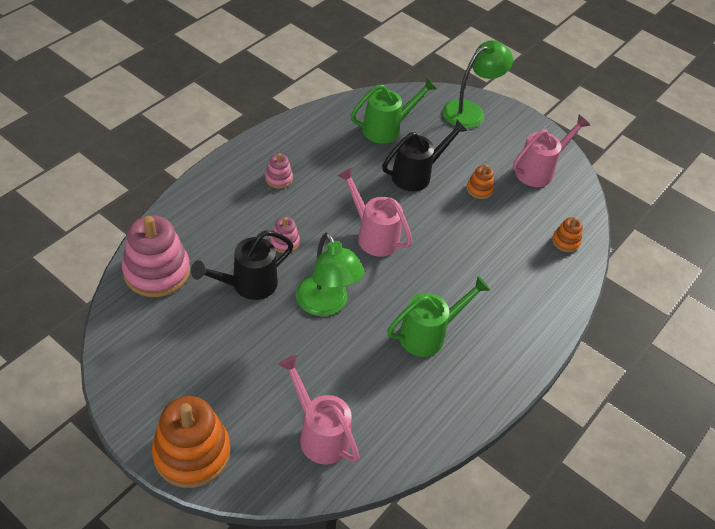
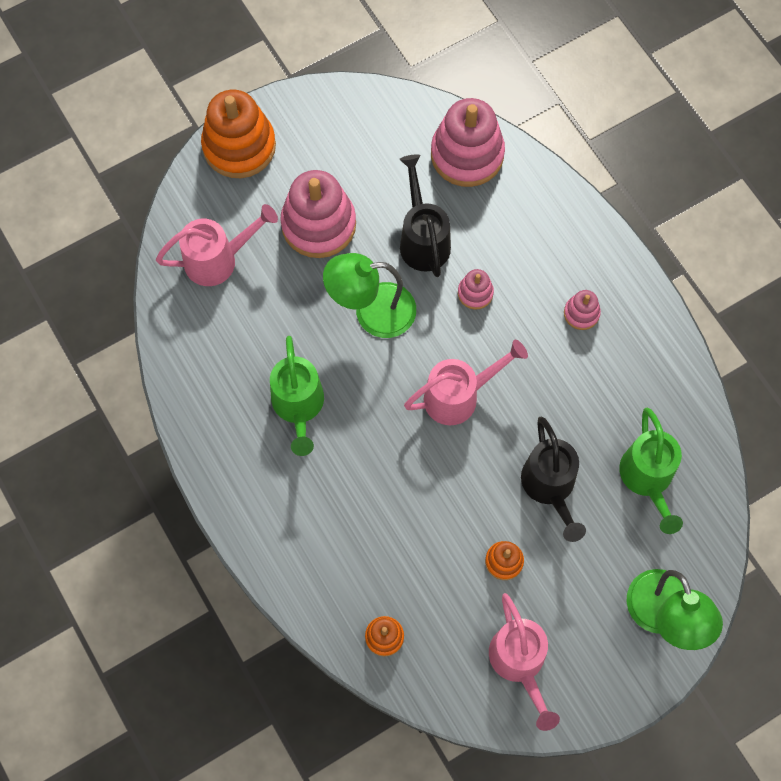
camera: 115 degrees right, 20 degrees up
none -> pink stacking toy [280,170,356,258]

